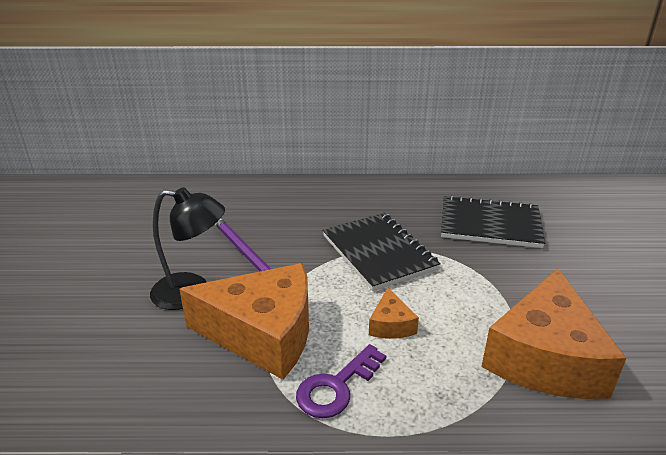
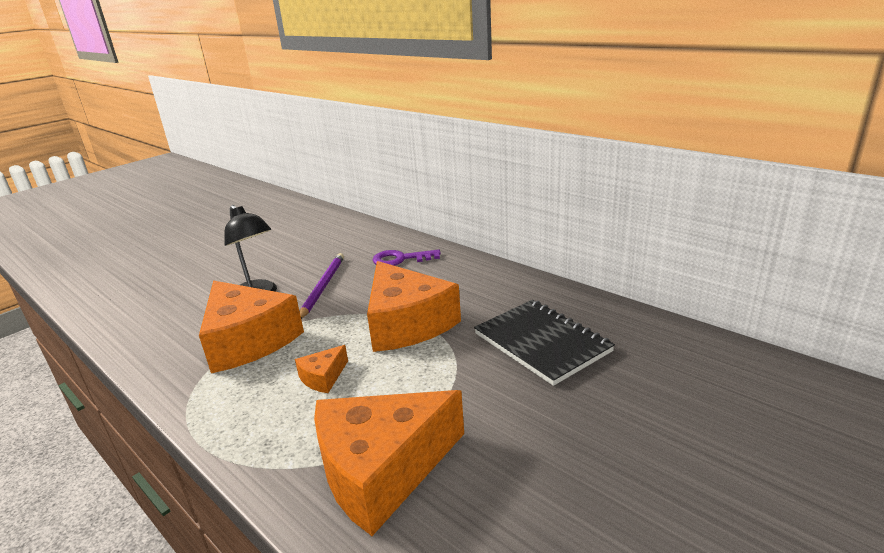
camera: 45 degrees right, 5 degrees down
purple key [296,344,386,418] -> purple key moved to [373,250,441,266]
black notebook [323,213,441,291] -> orange cheese [367,261,461,352]

